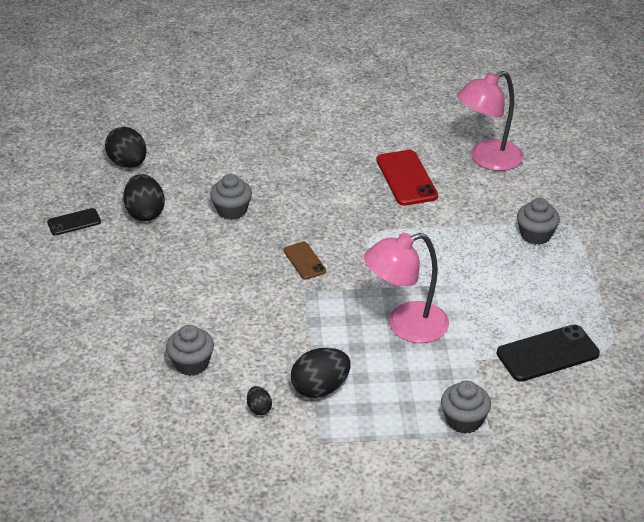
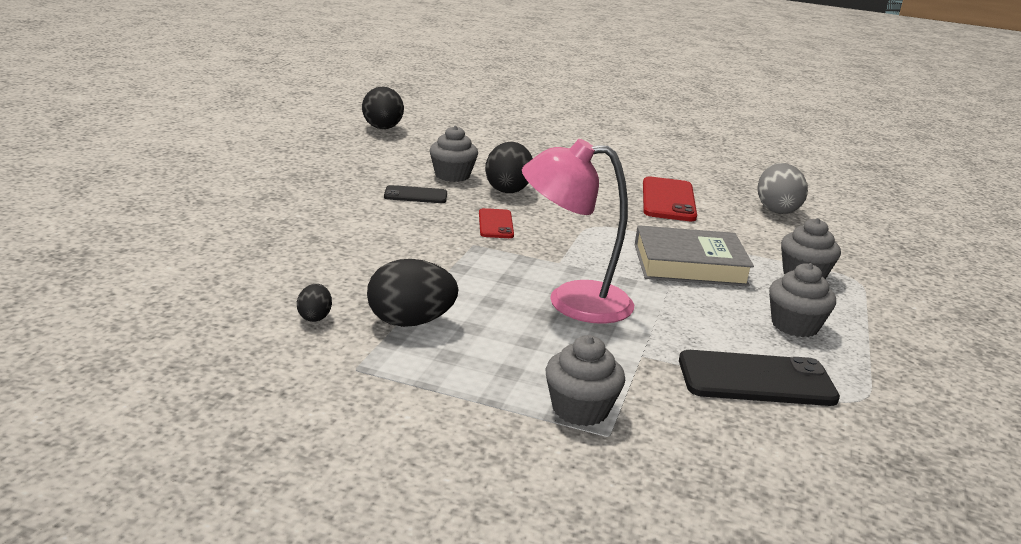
camera: 20 degrees right, 15 degrees down
black phone [47,208,101,235] -> black phone moved to [384,185,447,203]
black egg [123,174,165,221] -> black egg moved to [485,142,533,193]
grey cupcake [166,325,214,376] -> grey cupcake moved to [769,263,836,337]
brown phone [283,242,326,279] -> red phone [479,208,514,238]
pink lamp [457,71,523,171] -> grey egg [758,163,808,214]
none -> grey book [635,225,754,287]

